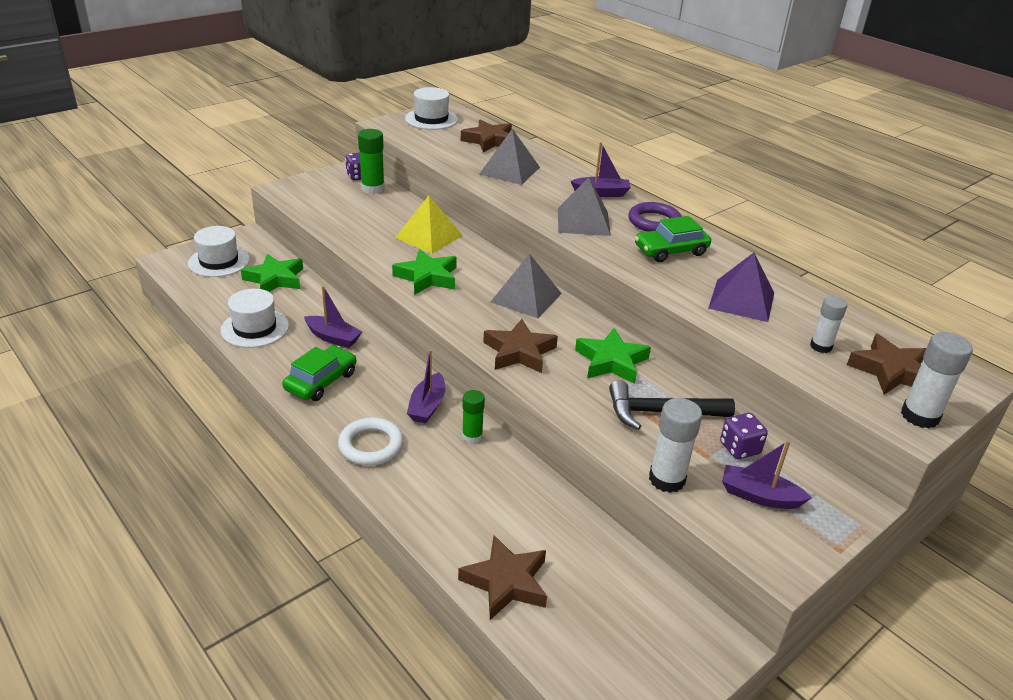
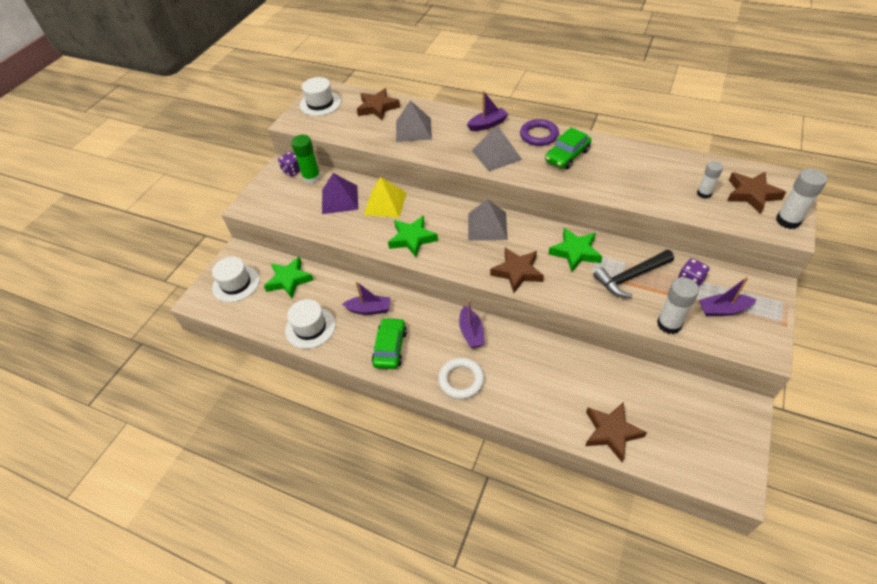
camera: 20 degrees left, 15 degrees up
green glue stick [462,390,485,443] -> none
purple pyramid [708,253,774,322] -> purple pyramid moved to [322,173,358,214]

